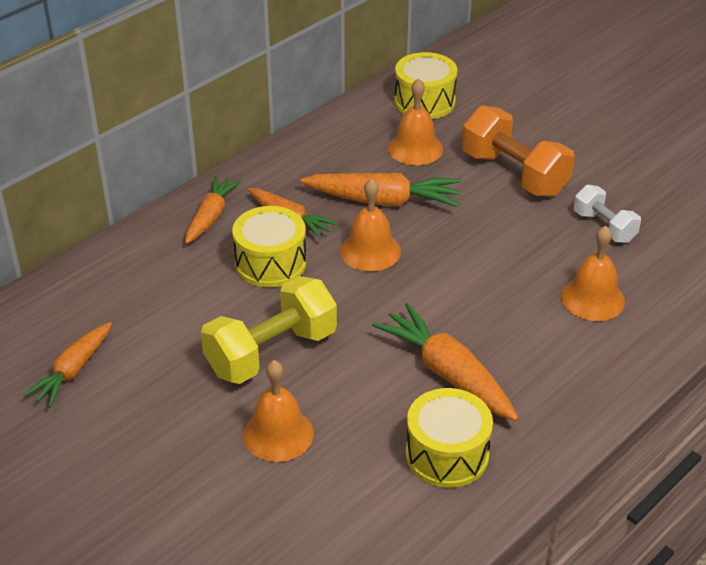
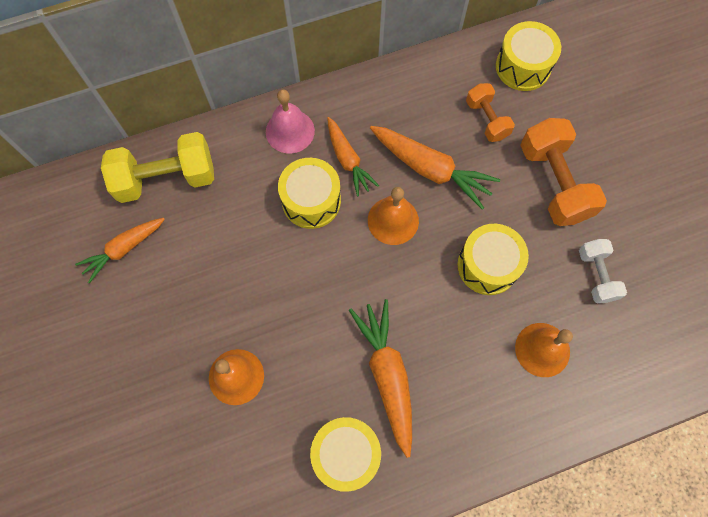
camera: 25 degrees right, 30 degrees up
orange carrot [185,175,241,244] -> pink bell [266,89,315,154]
yellow dumbbell [201,276,337,384] -> yellow dumbbell moved to [101,132,214,203]
orange bell [388,78,443,165] -> orange dumbbell [466,83,515,142]
none -> yellow drum [458,224,529,295]

